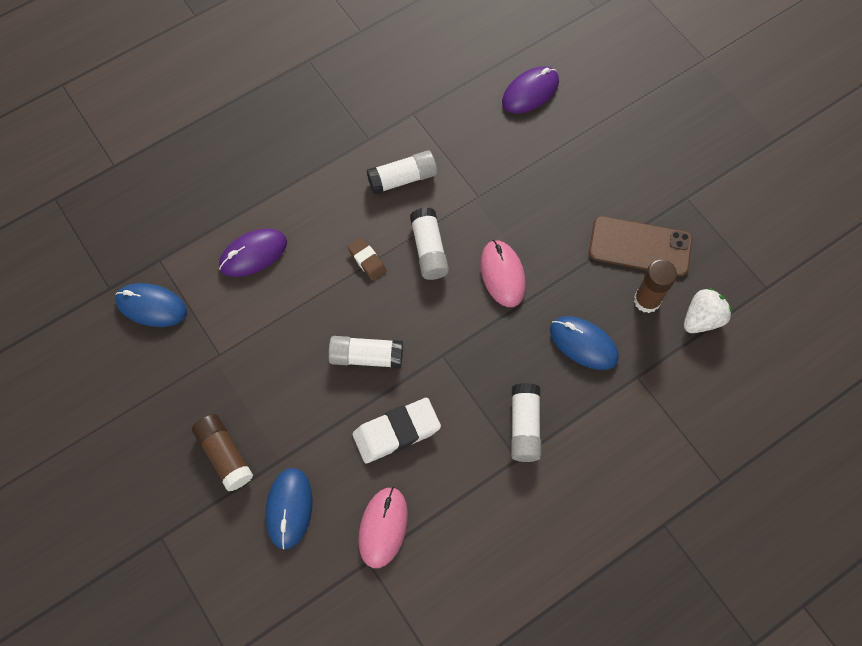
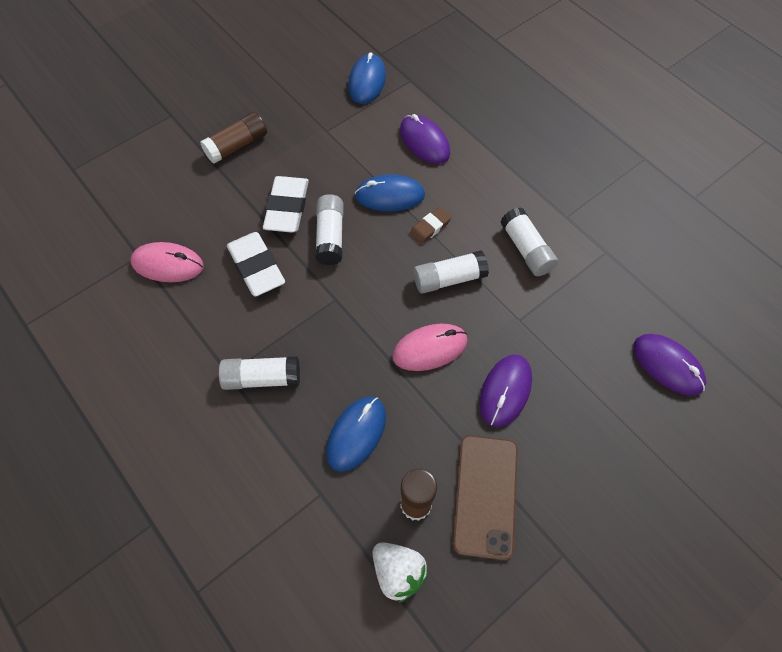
camera: 85 degrees right, 5 degrees down
blue mouse [265,468,313,549] -> blue mouse moved to [355,174,425,211]
none -> white eraser [263,176,309,233]
none -> purple mouse [480,354,532,427]

